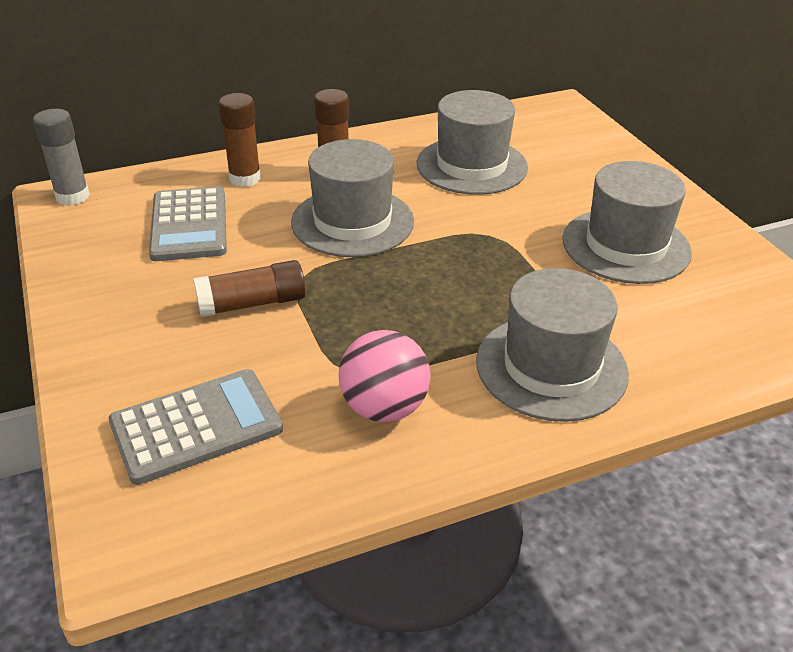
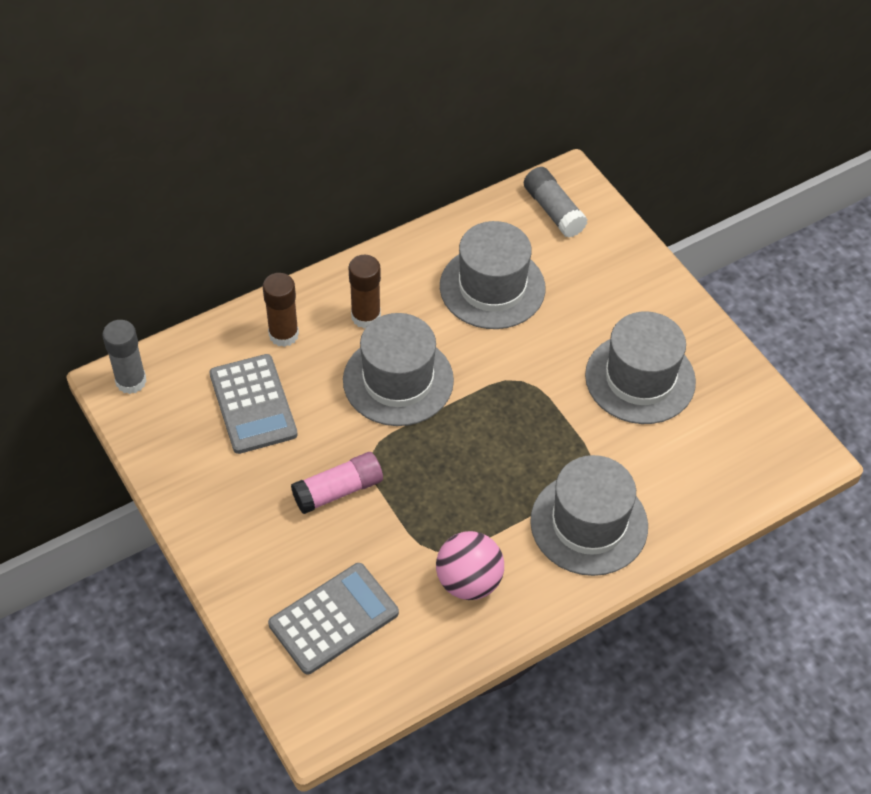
camera: 10 degrees left, 15 degrees up
brown glue stick [193,260,306,317] -> pink glue stick [291,452,383,514]
none -> grey glue stick [524,167,588,238]

